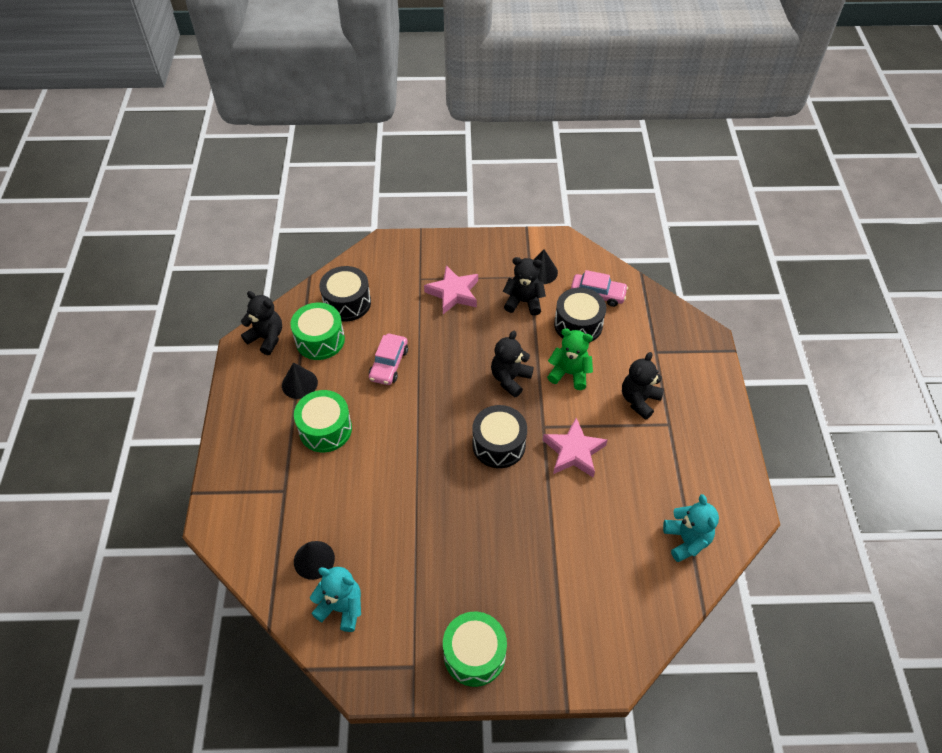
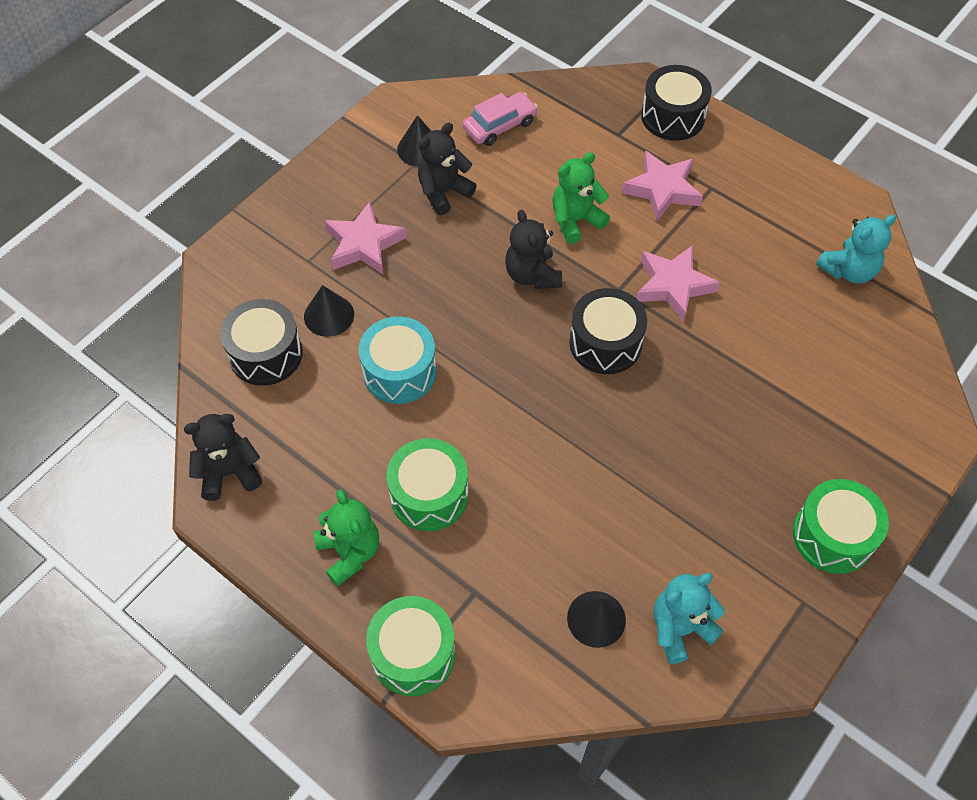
camera: 50 degrees left, 5 degrees up
black cone [282,362,318,399] -> black cone moved to [304,285,354,337]
green drum [290,303,345,360] -> green drum moved to [366,596,456,696]
pink car [369,334,408,385] -> turquoise drum [359,316,437,404]
black drum [554,287,606,343] -> black drum moved to [641,65,712,141]
black teddy bear [622,352,664,420] -> pink star [622,151,703,221]
turquoise teddy bear [663,494,719,562] -> turquoise teddy bear turned 120 degrees clockwise [816,214,896,283]
none -> green teddy bear [314,489,379,587]

